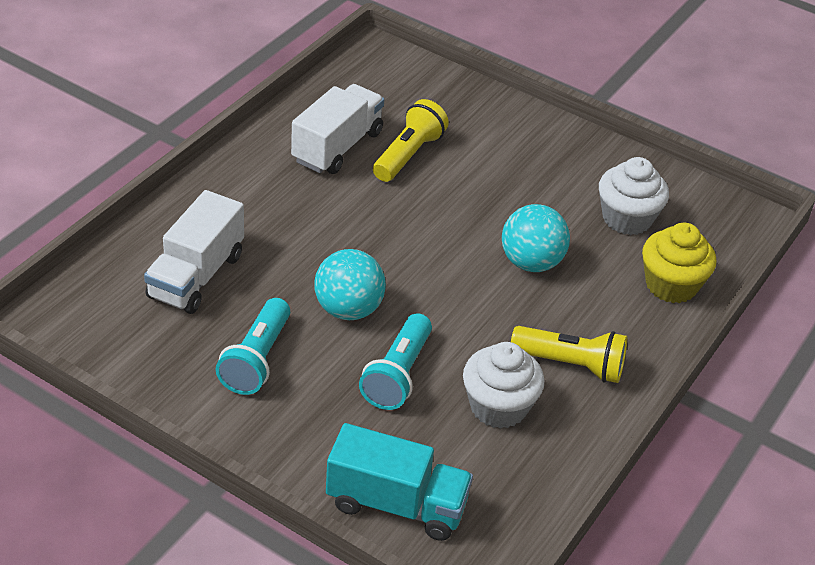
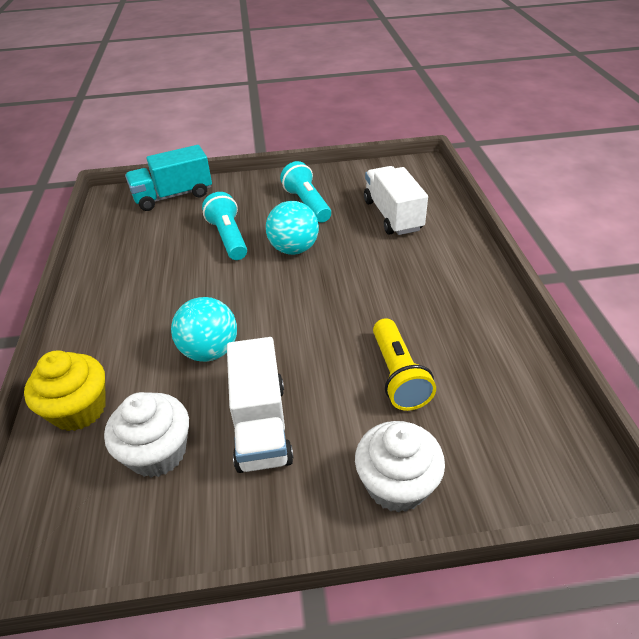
camera: 145 degrees right, 0 degrees up
white truck [291,84,384,174] -> white truck moved to [227,337,294,473]
white cupcake [463,342,545,429] -> white cupcake moved to [355,421,445,513]
yellow flashlight [511,326,627,383] -> none

